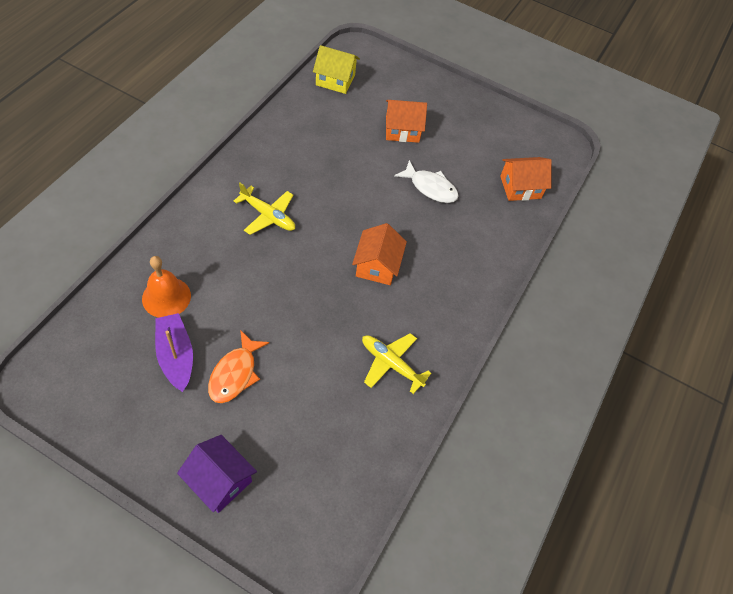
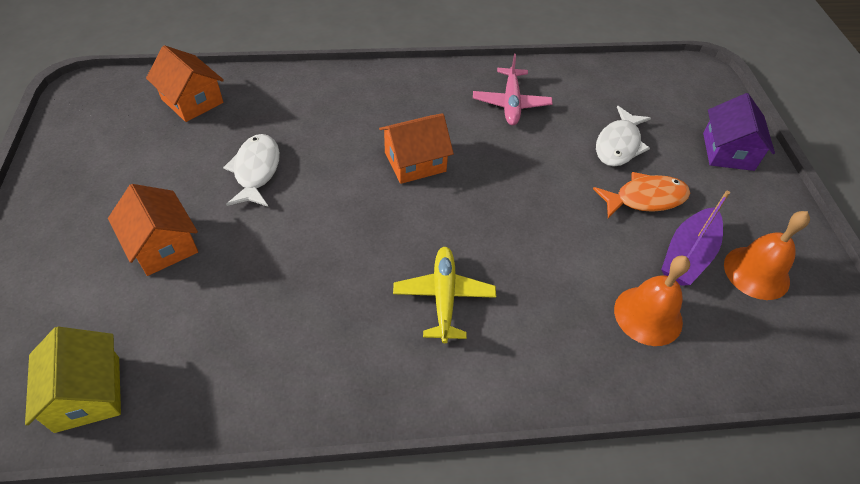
camera: 120 degrees left, 5 degrees down
yellow plane [362,333,432,394] -> pink plane [473,54,552,125]
none -> white fish [596,106,651,167]
none -> orange bell [724,211,810,300]

